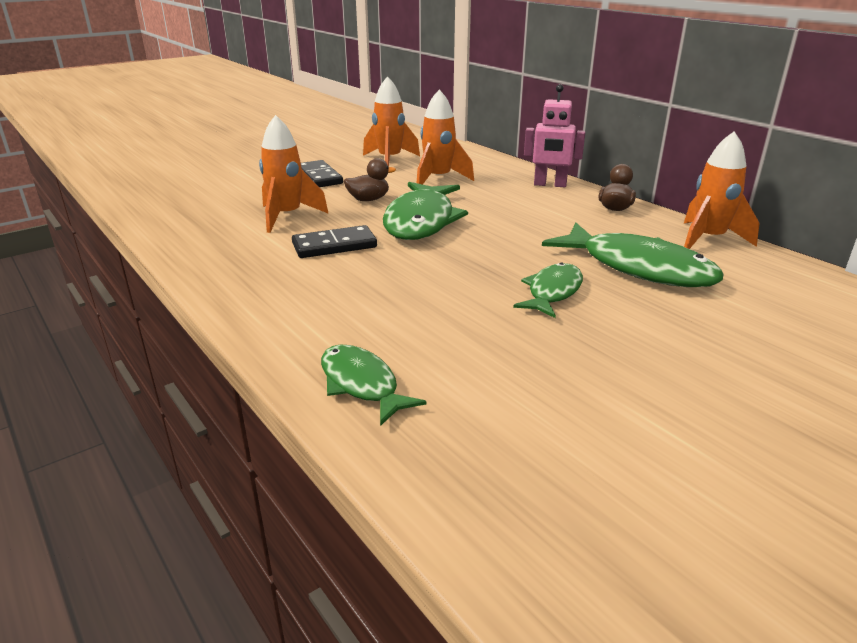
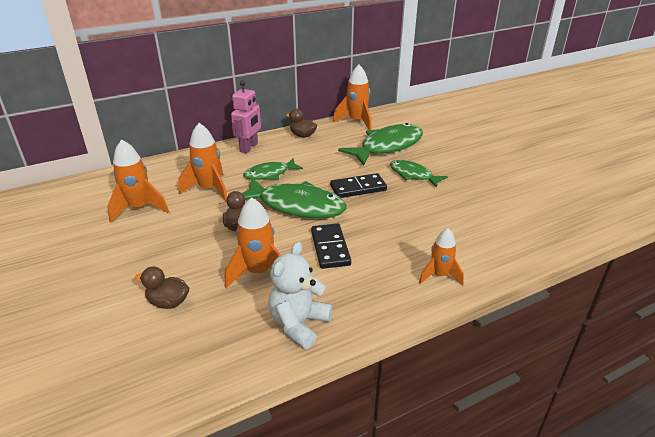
camera: 80 degrees left, 5 degrees up
black domino [301,160,343,187] -> black domino moved to [330,173,387,198]
green fish [321,344,427,426] -> green fish moved to [243,158,303,180]
none -> brown duck [135,266,189,309]
none -> white teddy bear [268,242,332,349]
none -> orange rocket [419,228,464,286]

